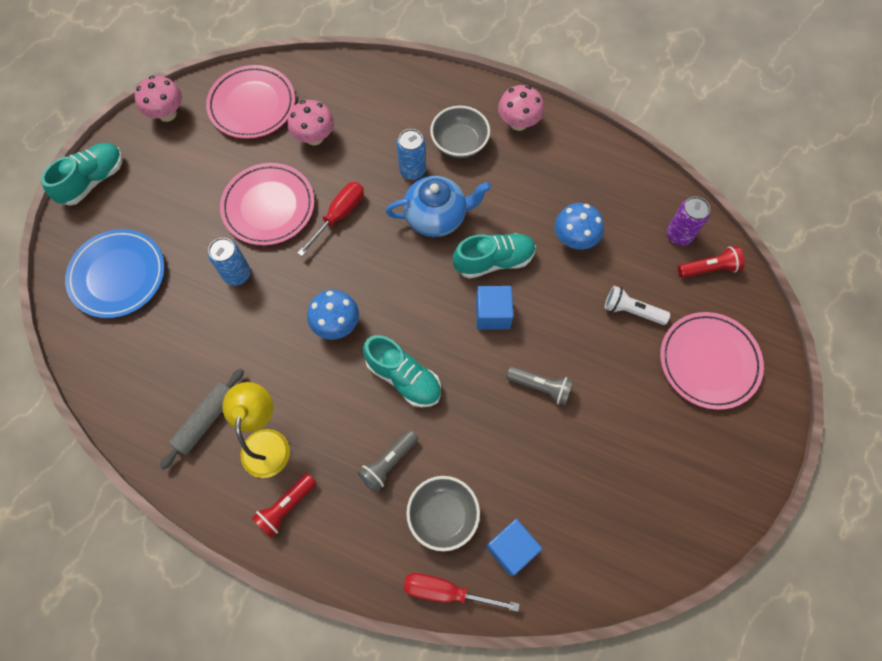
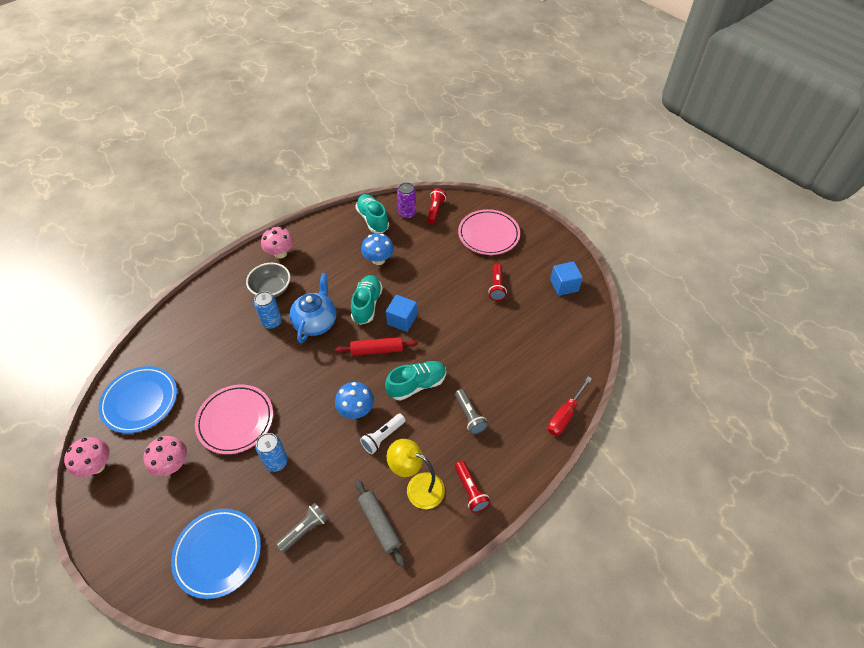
camera: 65 degrees left, 15 degrees down
turquoise shoe [41,143,123,206] -> turquoise shoe moved to [356,194,389,233]
pink plate [206,65,295,139] -> blue plate [99,366,177,433]
pink mushroom [287,100,334,145] -> pink mushroom moved to [144,436,187,476]
red screwdriver [297,182,364,256] -> none
grey bowl [406,476,480,551] -> none
blue cube [486,519,542,576] -> blue cube moved to [550,261,583,296]
grey flashlight [506,366,573,405] -> grey flashlight moved to [276,503,328,553]
white flashlight [604,286,670,325] -> white flashlight moved to [360,414,406,454]
none -> red rolling pin [335,337,418,356]
none -> red flashlight [488,264,507,301]

